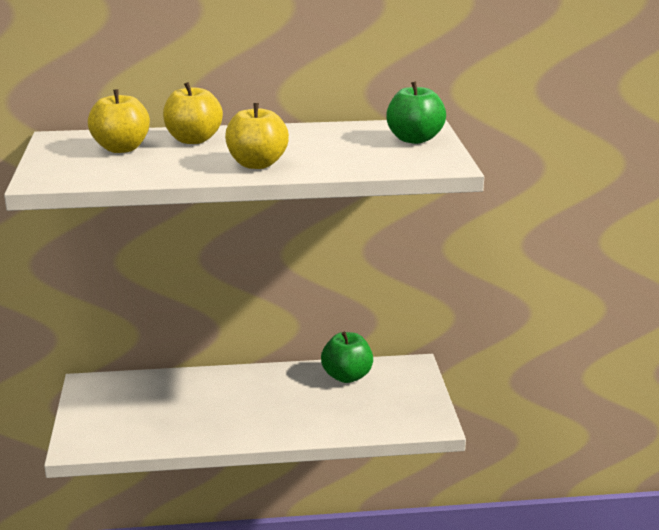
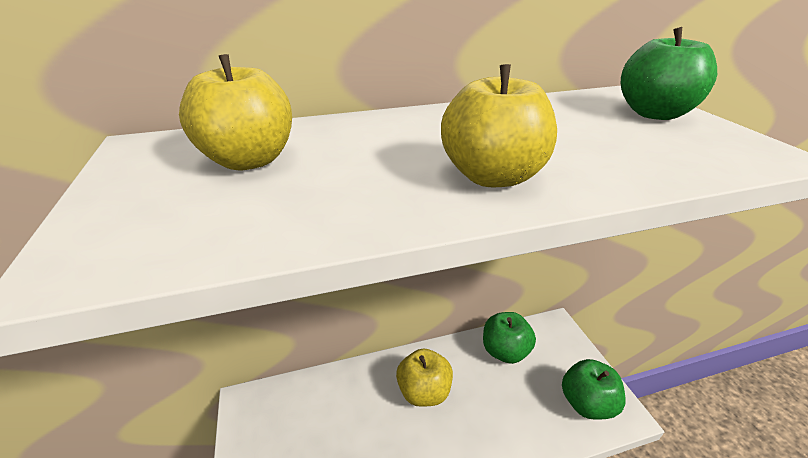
camera: 10 degrees left, 10 degrees up
yellow apple [163,82,223,144] -> yellow apple moved to [396,348,453,407]
none -> green apple [562,359,626,420]

